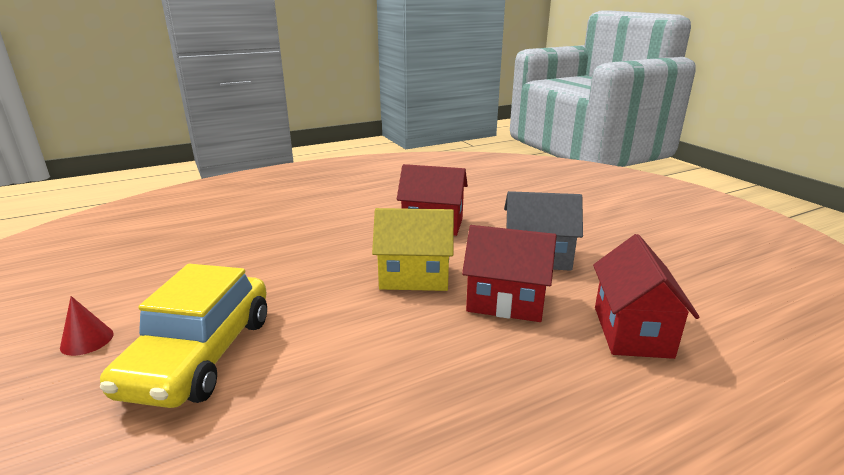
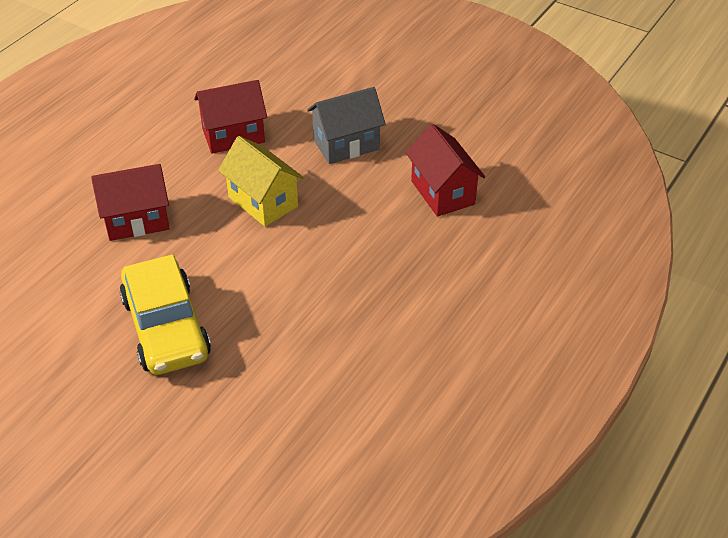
camera: 30 degrees left, 20 degrees up
red cone [60,296,114,356] -> none
yellow house [372,208,454,291] -> yellow house turned 75 degrees clockwise [218,136,304,227]
red house [462,225,557,322] -> red house moved to [91,164,170,241]

